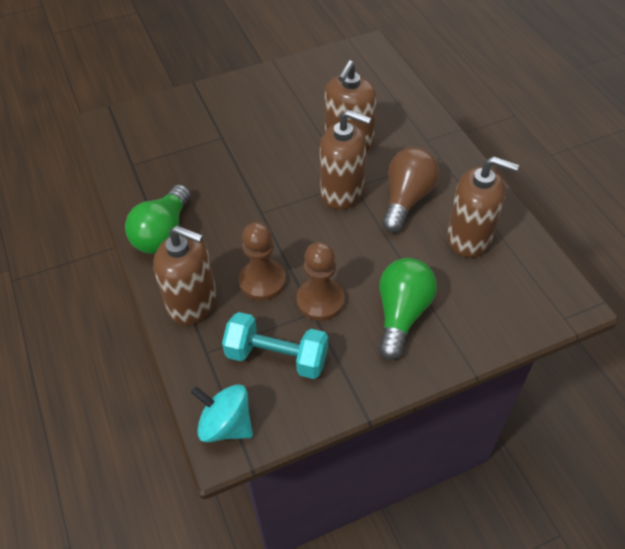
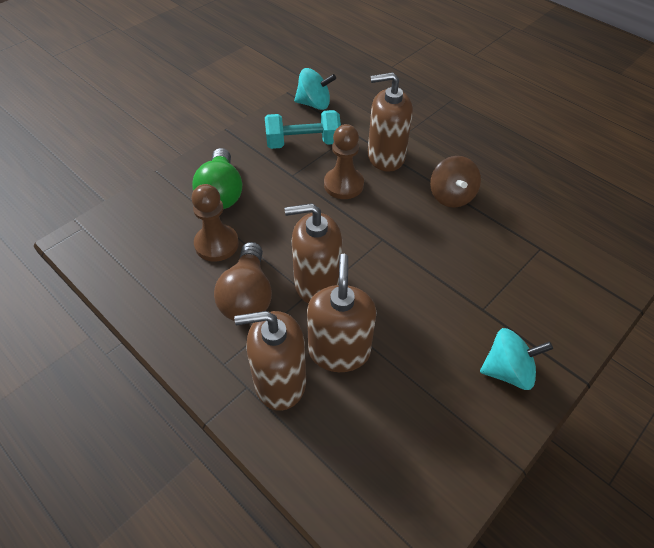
camera: 155 degrees right, 0 degrees up
green light bulb [125,185,191,254] -> brown spinning top [430,156,481,207]
brown pawn [297,242,345,321] -> brown pawn moved to [191,184,239,262]
brown soap dispenser [447,156,519,258] -> brown soap dispenser moved to [234,311,306,411]
none -> turquoise spinning top [480,328,553,390]

